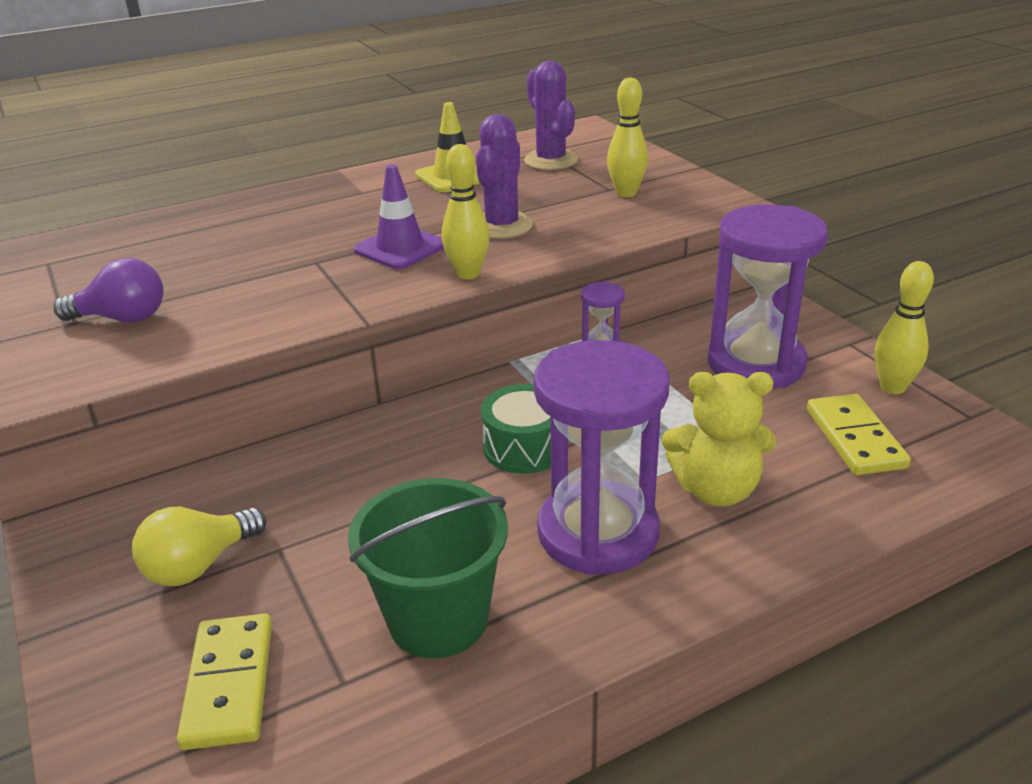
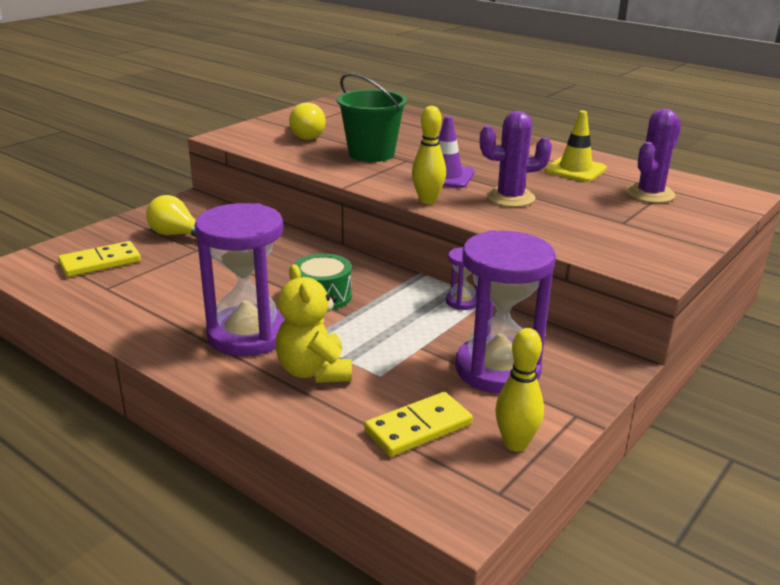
camera: 65 degrees right, 5 degrees down
purple light bulb [54,258,164,323] -> yellow light bulb [289,103,326,140]
green bucket [348,478,508,658] -> green bucket moved to [337,73,407,162]
yellow bowling pin [607,78,648,197] -> none

